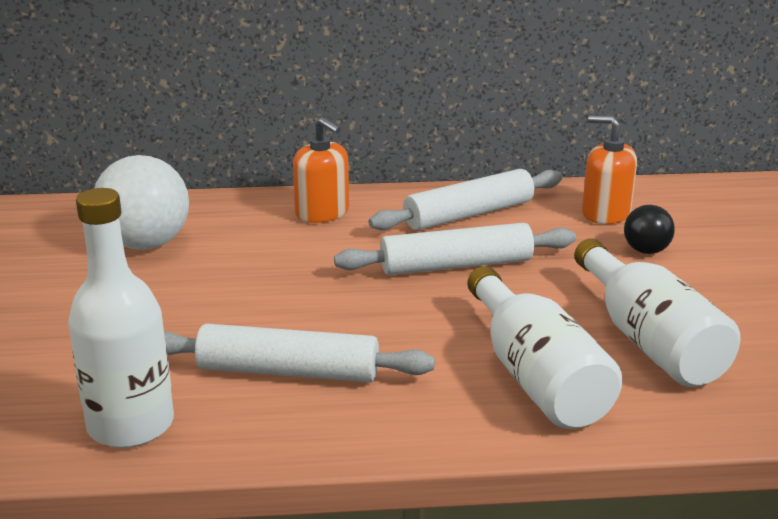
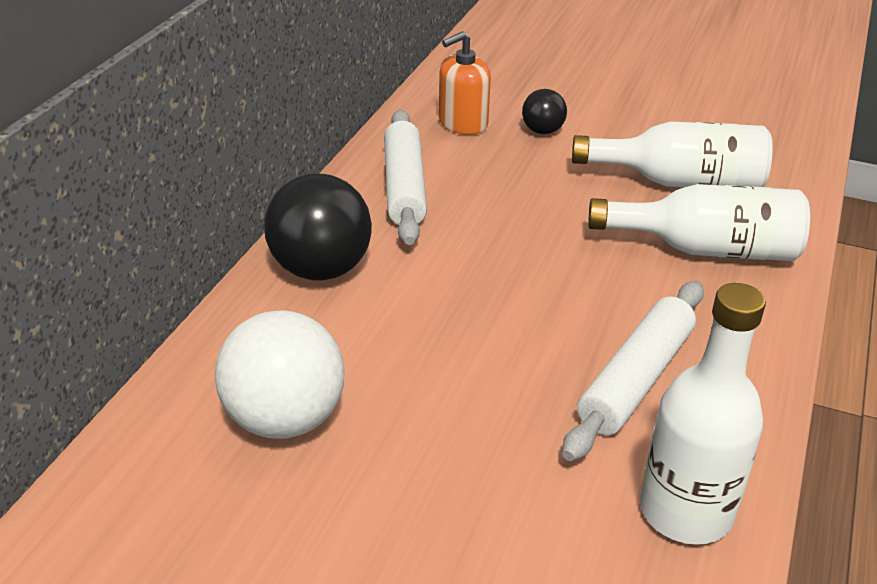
camera: 65 degrees left, 10 degrees up
orange soap dispenser [293,117,349,223] -> black ball [264,174,372,280]
white rolling pin [334,223,576,275] -> none

